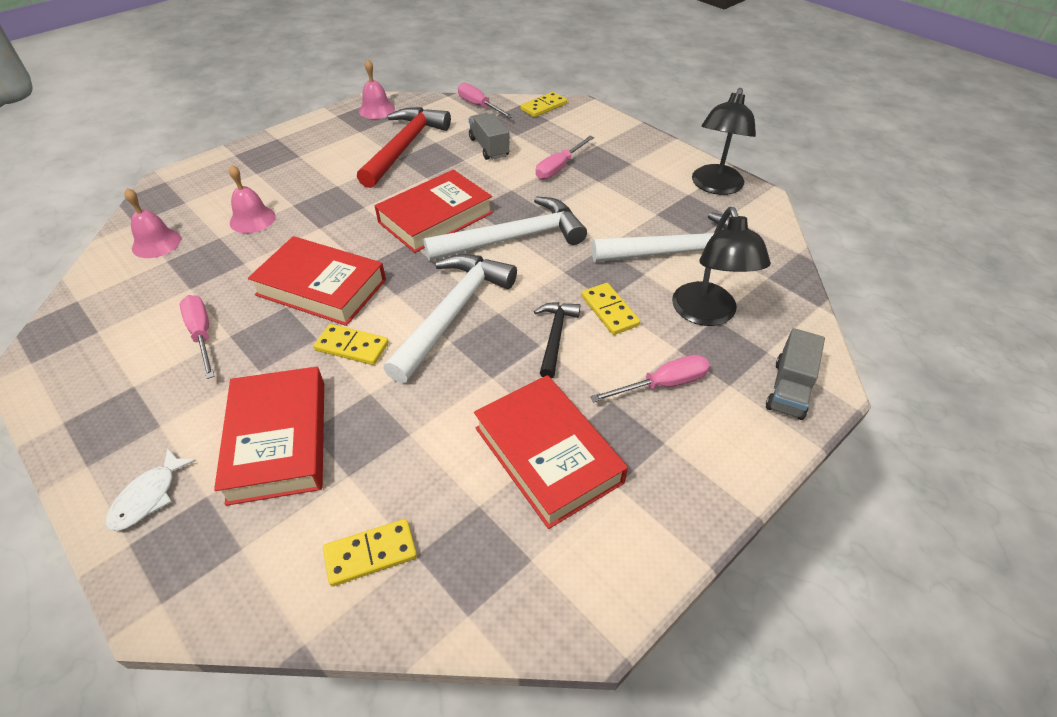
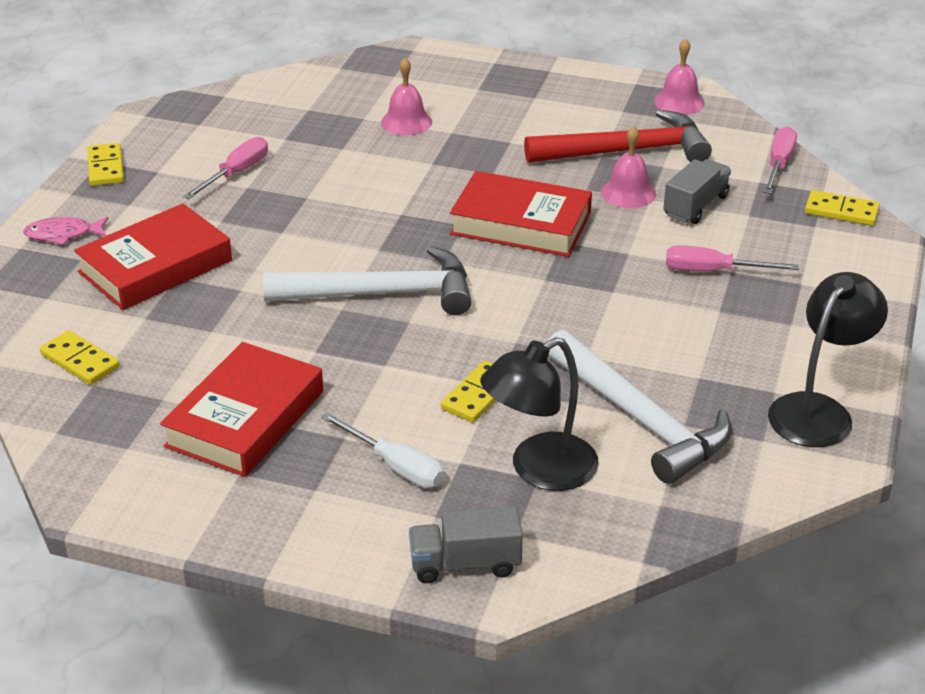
camera: 60 degrees right, 10 degrees down
white fish [106,448,197,531] -> pink fish [23,217,108,245]
pink bell [124,188,181,258] -> pink bell moved to [601,126,656,208]
red book [248,236,386,326] -> none
yellow domino [314,324,389,365] -> yellow domino moved to [87,143,124,186]
white hammer [423,196,587,261] -> none
black hammer [534,302,580,378] -> none
pink screwdriver [590,355,710,403] -> white screwdriver [321,413,444,488]
black lamp [692,88,756,195] -> black lamp turned 135 degrees clockwise [768,272,888,447]

